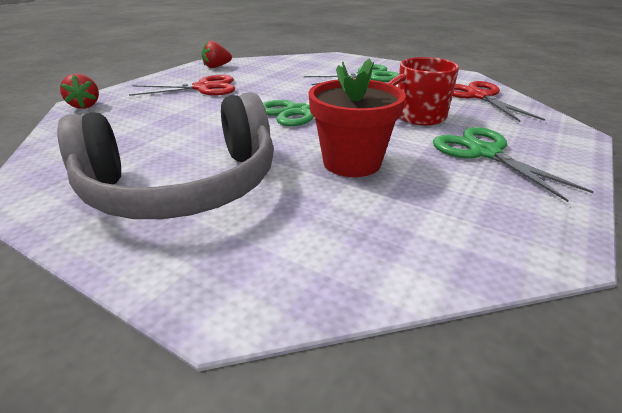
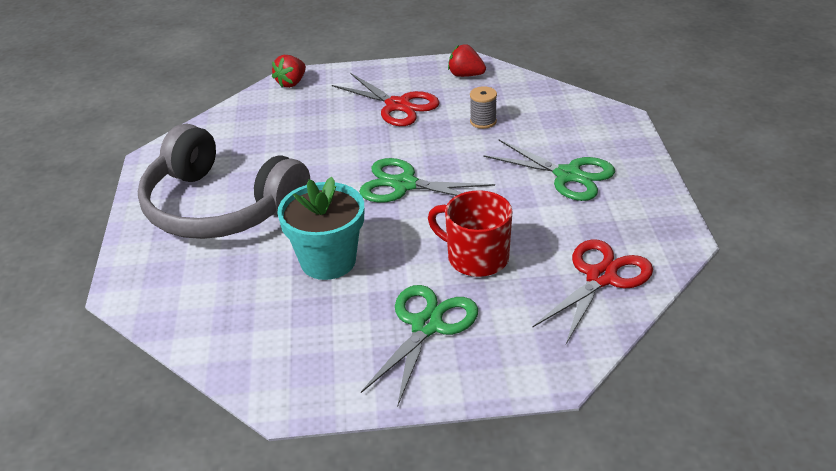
camera: 55 degrees right, 5 degrees up
red flower pot [308,59,406,177] -> turquoise flower pot [277,177,364,280]
none -> grey spool [470,86,497,129]

